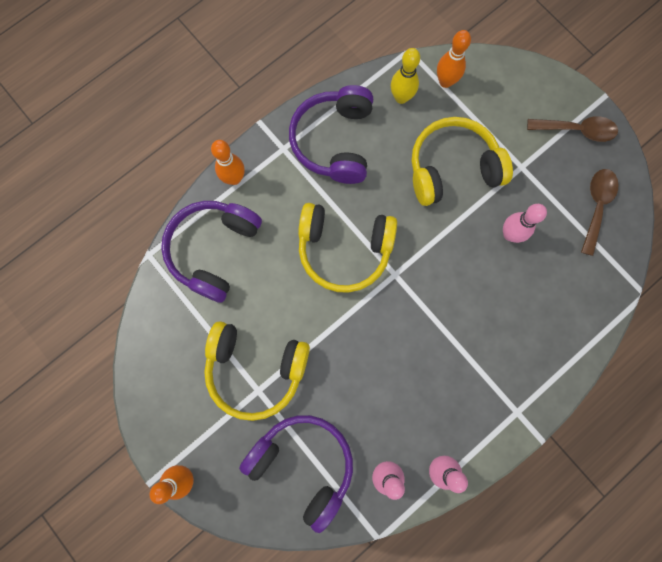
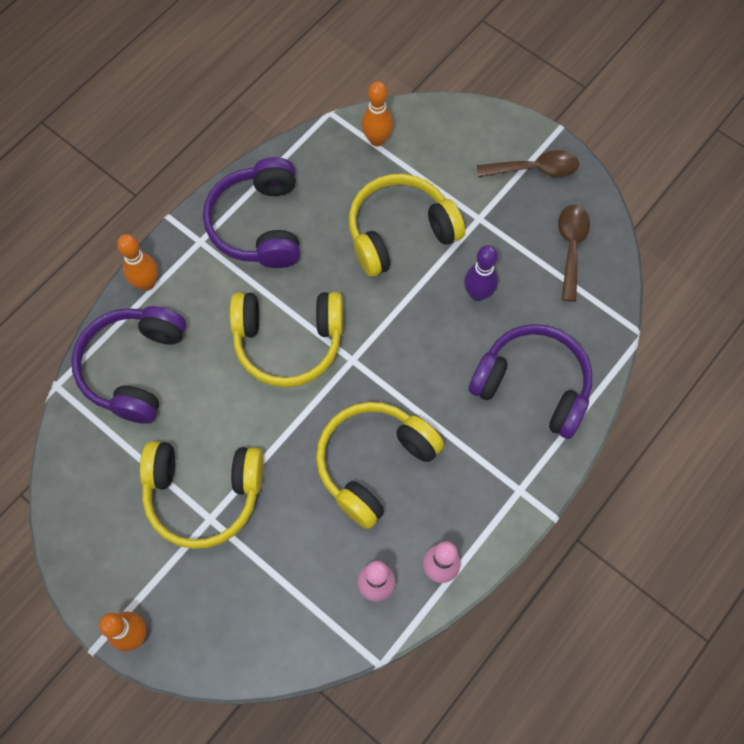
camera: 10 degrees left, 10 degrees down
purple headphones [239,415,353,533] -> purple headphones moved to [469,324,592,439]
yellow bowling pin [391,48,420,104] -> none
pink bowling pin [503,204,547,243] -> purple bowling pin [464,245,498,301]
none -> yellow headphones [316,402,444,529]

